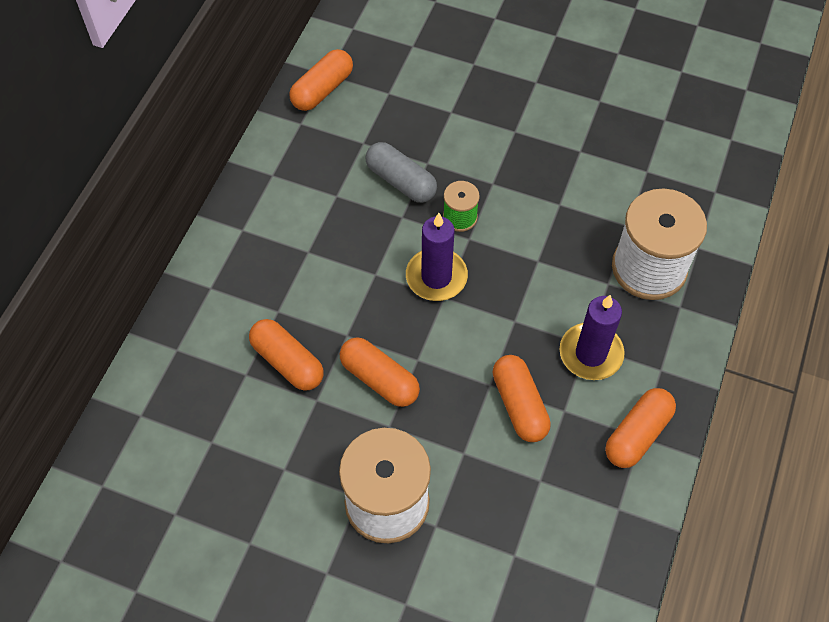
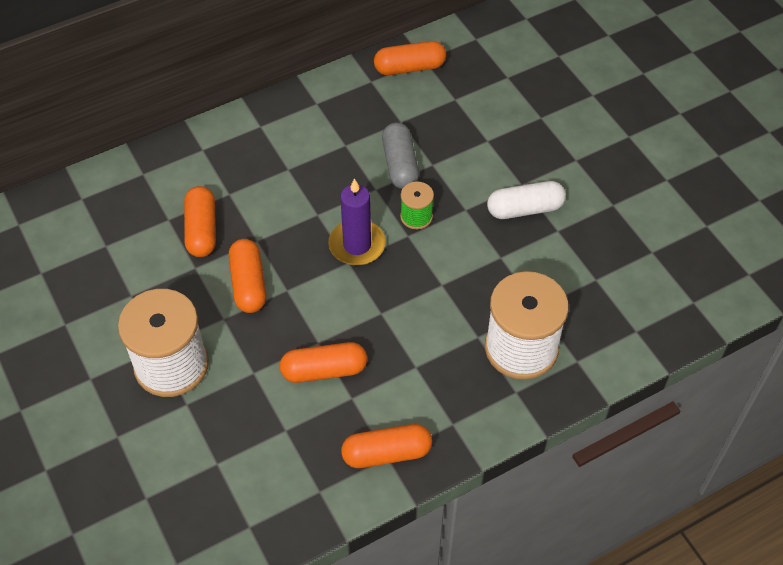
camera: 40 degrees right, 5 degrees down
orange capsule [493,355,551,442] -> orange capsule turned 60 degrees clockwise [280,342,367,383]
purple candle [560,295,625,380] -> none
none -> white capsule [487,181,566,219]

